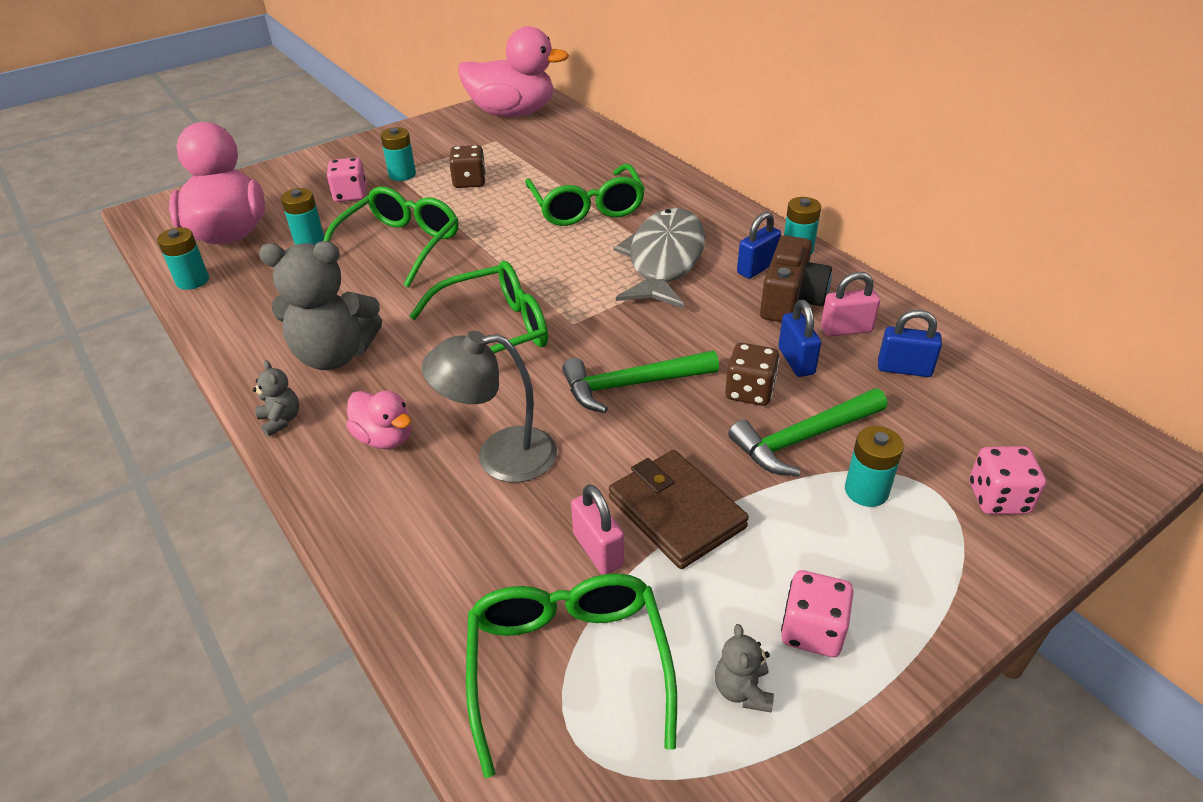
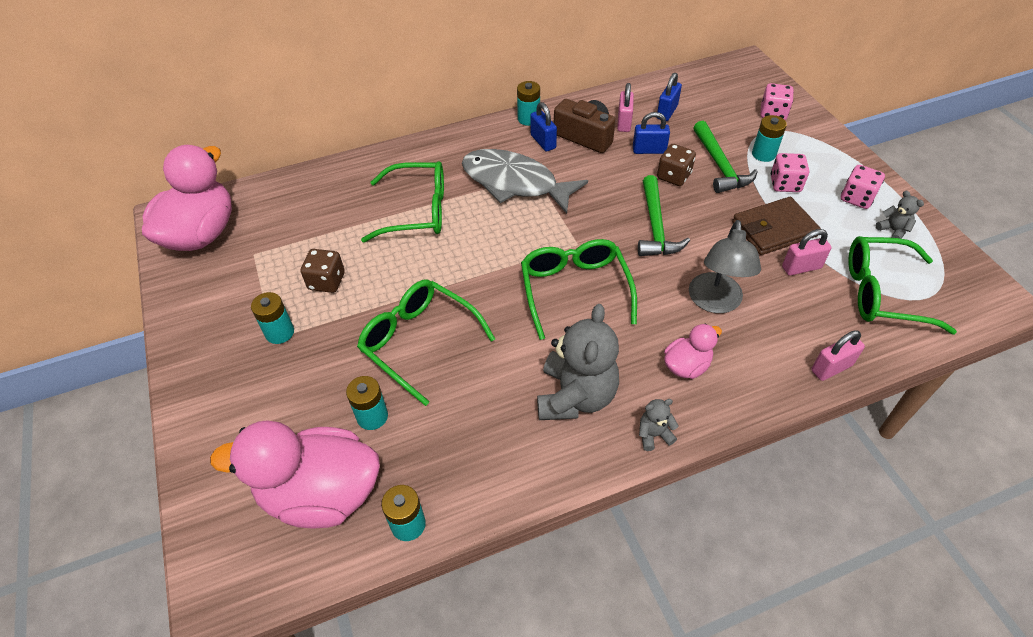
camera: 75 degrees left, 10 degrees up
pink dice [327,158,367,202] -> pink dice moved to [771,153,809,192]
grey teddy bear [715,624,774,712] -> grey teddy bear turned 135 degrees counterclockwise [876,191,924,239]
none -> pink padlock [811,330,865,381]

